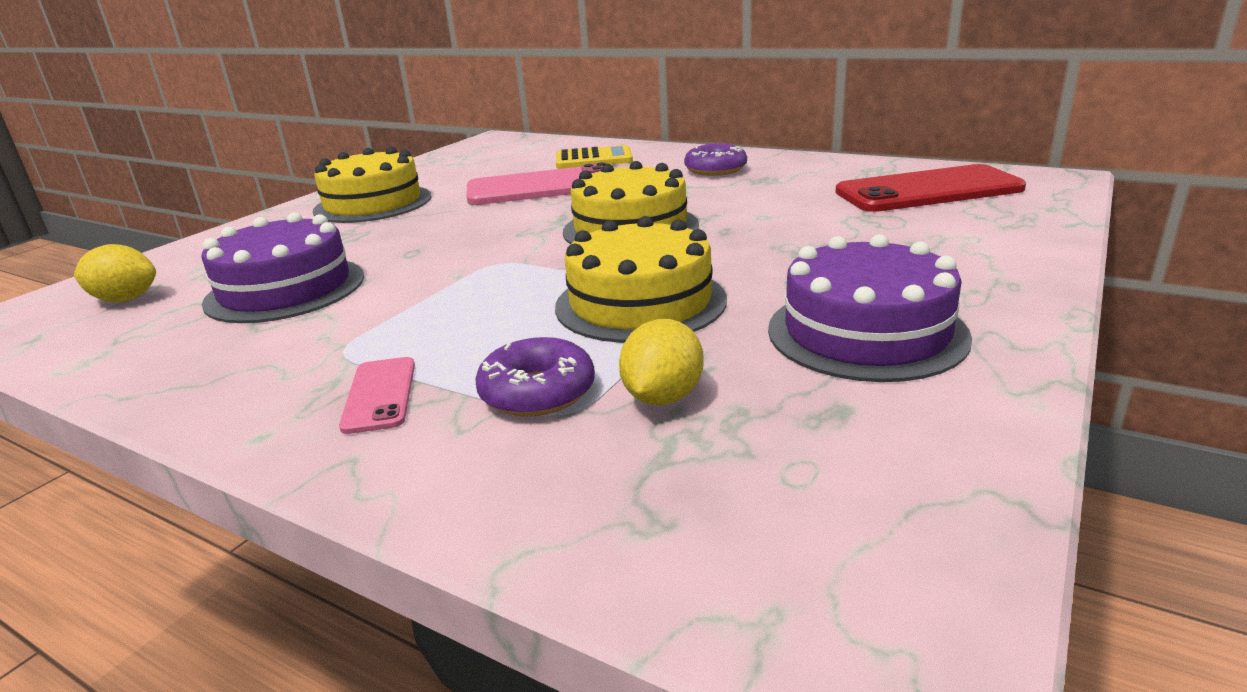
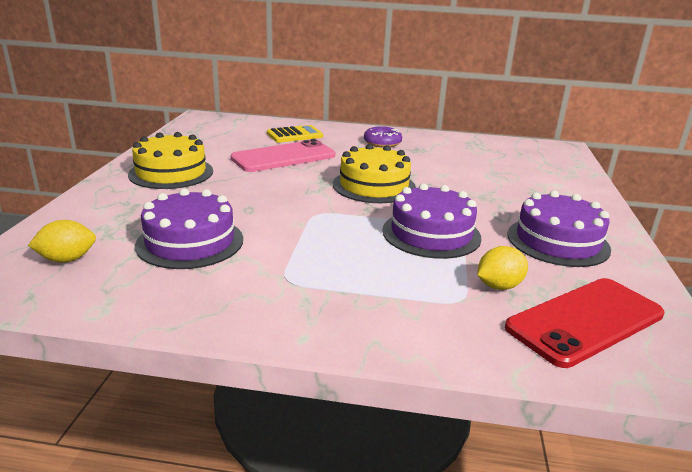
camera: 25 degrees left, 0 degrees up
pink phone [339,357,415,434] -> none
purple donut [476,337,595,417] -> none
yellow cake [555,216,727,343] -> purple cake [382,183,482,259]
yellow lemon [619,319,704,405] -> yellow lemon turned 60 degrees clockwise [477,246,528,290]
red phone [835,164,1026,212] -> red phone moved to [505,278,665,368]

